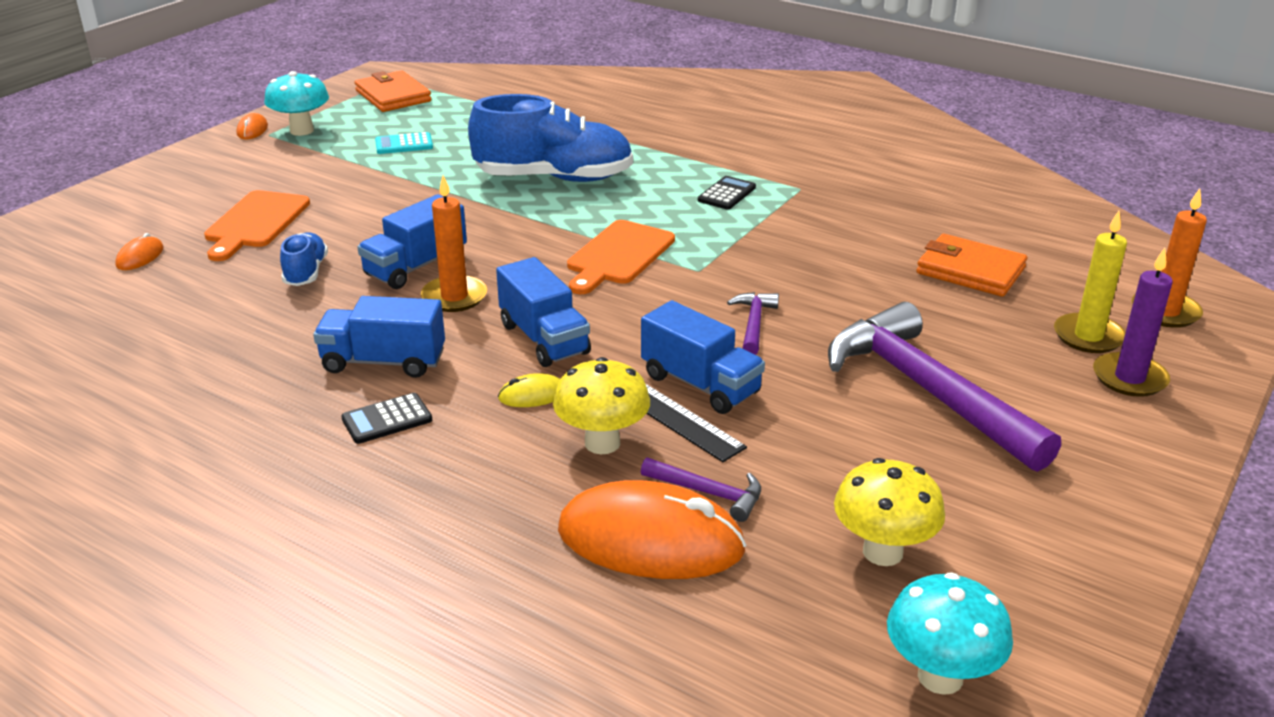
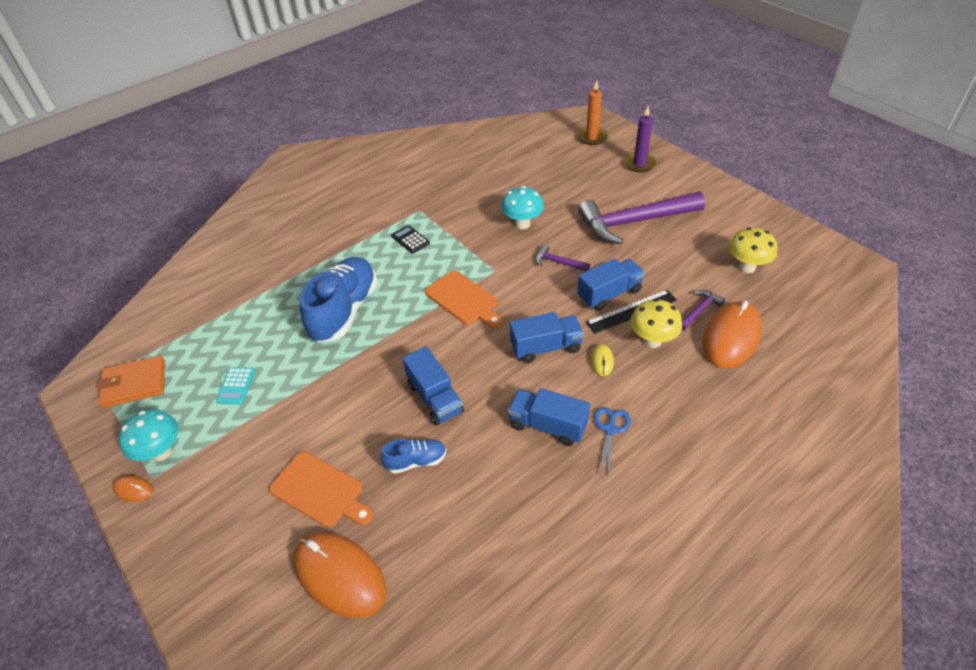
camera: 70 degrees left, 15 degrees up
orange mouse [116,233,163,270] -> orange mouse [293,532,387,618], size x2.33
blue shoe [280,232,328,286] -> blue shoe turned 150 degrees clockwise [381,439,446,474]
blue truck [313,296,445,378] -> blue truck turned 90 degrees clockwise [508,388,590,446]
black calculator [341,393,432,444] -> blue scissors [594,407,631,477]
orange candle [421,175,487,312] -> none
turquoise mushroom [887,572,1013,695] -> turquoise mushroom moved to [501,186,544,229]
orange wallet [916,234,1028,297] -> none
yellow candle [1054,211,1127,353] -> none

